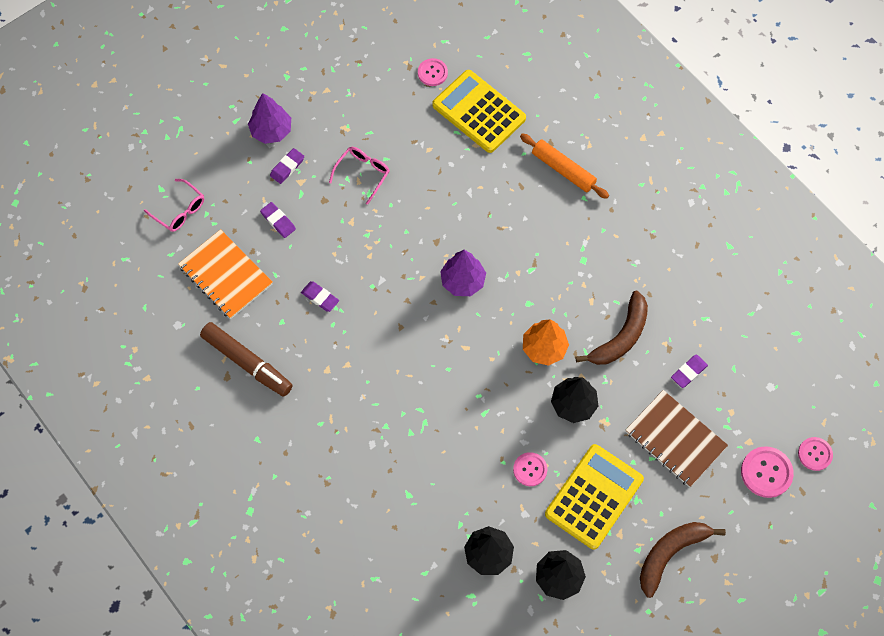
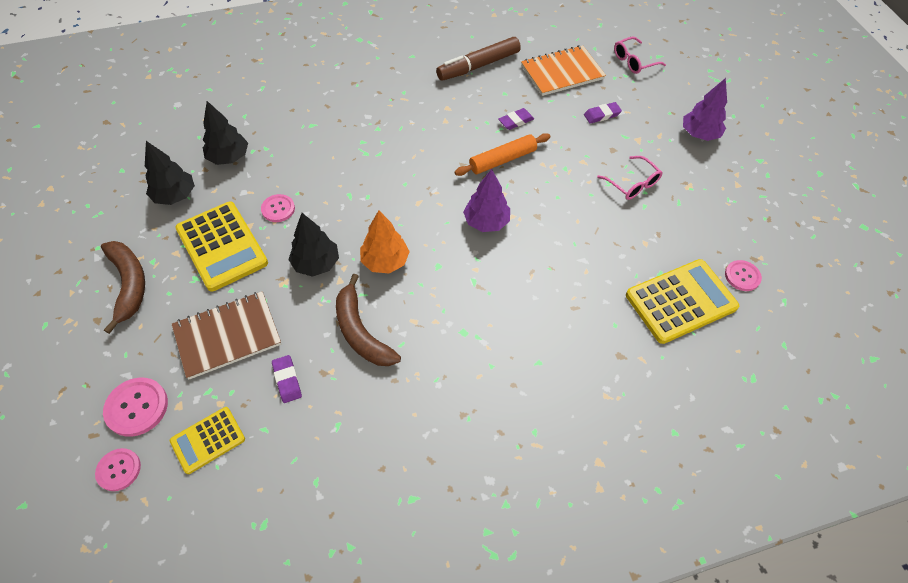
camera: 110 degrees right, 10 degrees down
purple eraser [270,148,304,184] -> none
orange rolling pin [520,134,609,199] -> orange rolling pin moved to [454,133,551,176]
none -> yellow calculator [170,407,245,474]

